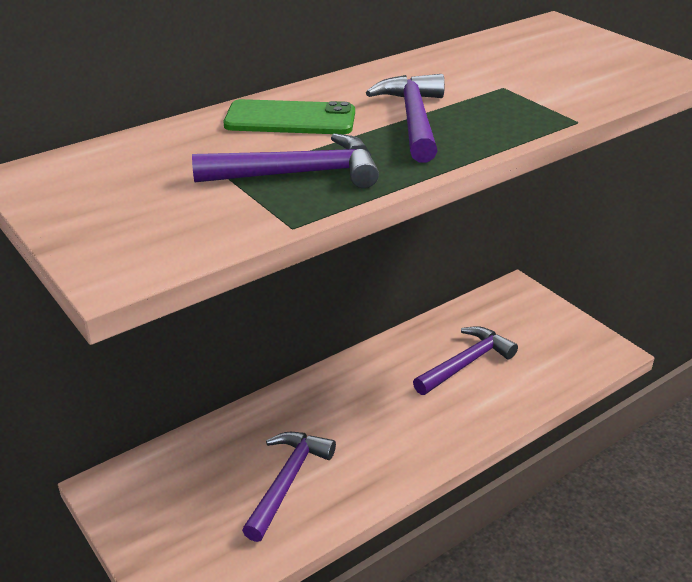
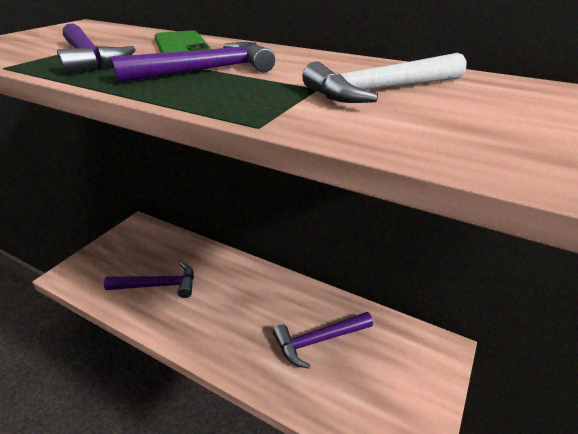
camera: 65 degrees right, 0 degrees up
purple hammer [413,326,518,395] -> purple hammer turned 135 degrees clockwise [273,312,373,369]
none -> white hammer [302,53,466,103]

